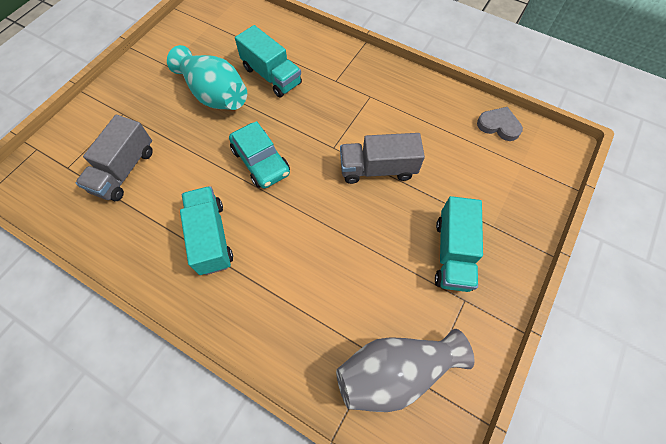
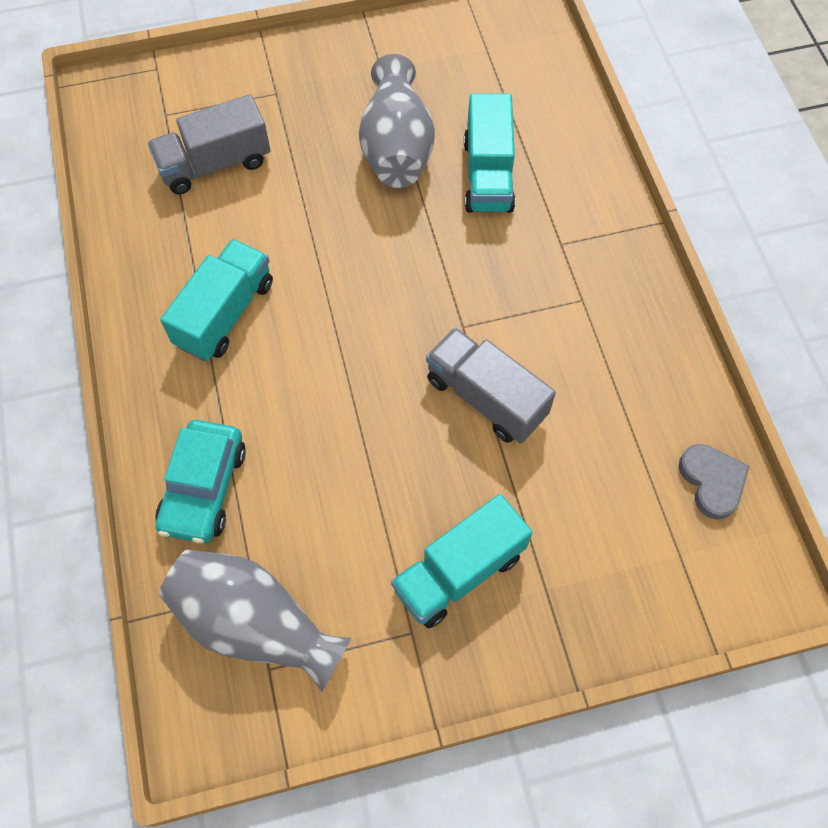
camera: 45 degrees right, 0 degrees up
turquoise vase [167,45,247,110] -> grey vase [359,54,435,188]
turquoise car [229,121,290,189] -> turquoise car moved to [156,420,246,543]

